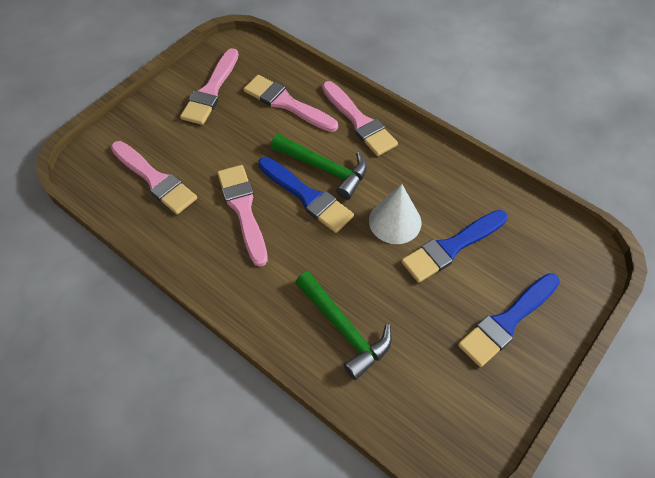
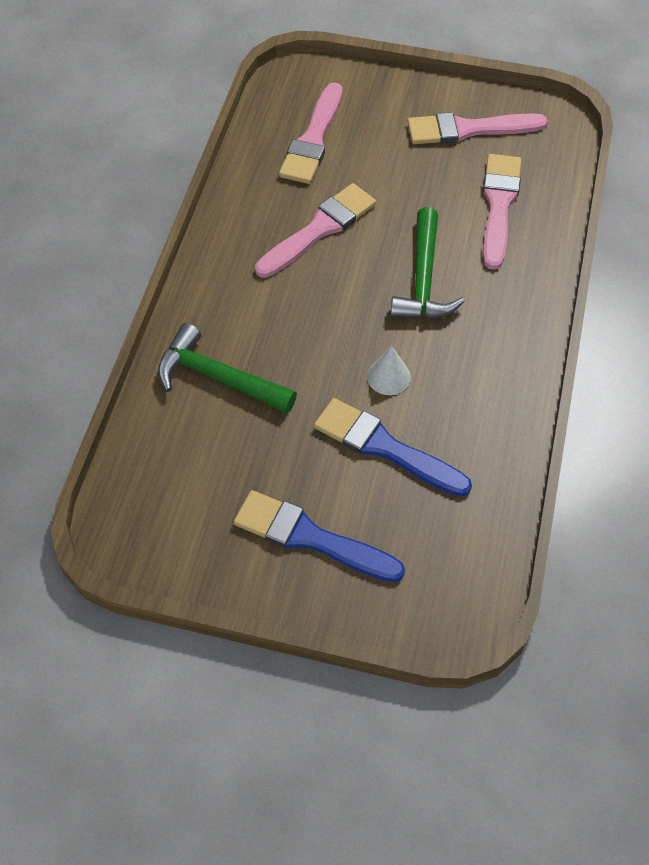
camera: 65 degrees right, 0 degrees up
blue brush [258,157,354,233] -> none
green hammer [295,271,392,380] -> green hammer turned 90 degrees clockwise [158,323,297,413]
pink brush [322,81,398,156] -> none
white cone [369,184,421,244] -> white cone [367,346,411,395], size x0.62

